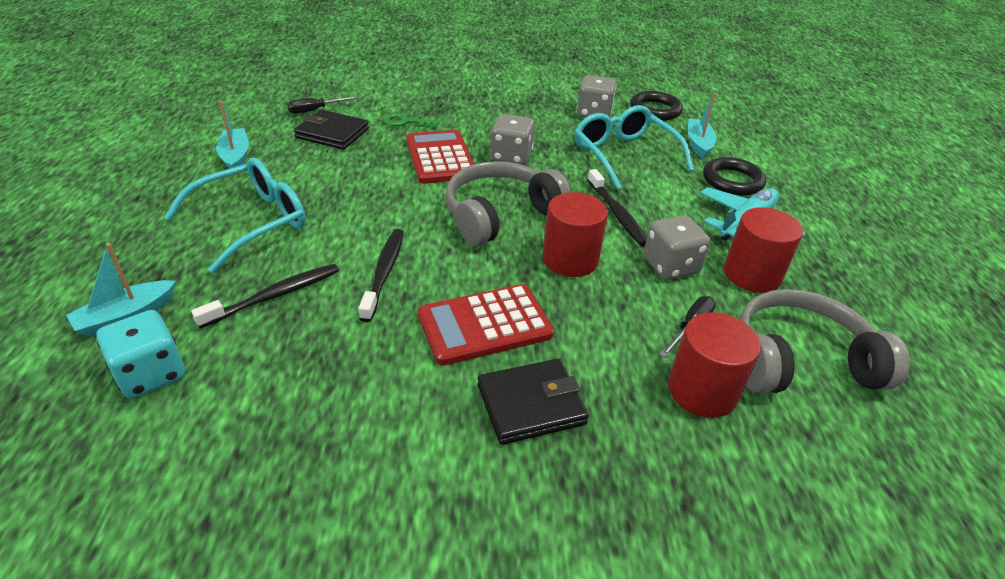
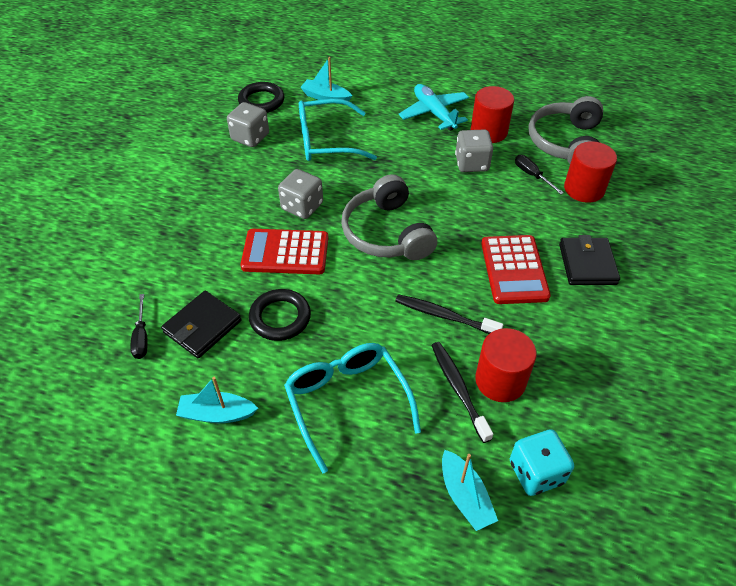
camera: 70 degrees left, 10 degrees up
green key [383,113,440,128] -> none
red cylinder [543,192,608,277] -> red cylinder moved to [475,328,537,402]
black toothbrush [587,169,647,246] -> none
black ring [703,157,766,196] -> black ring moved to [249,289,311,341]

